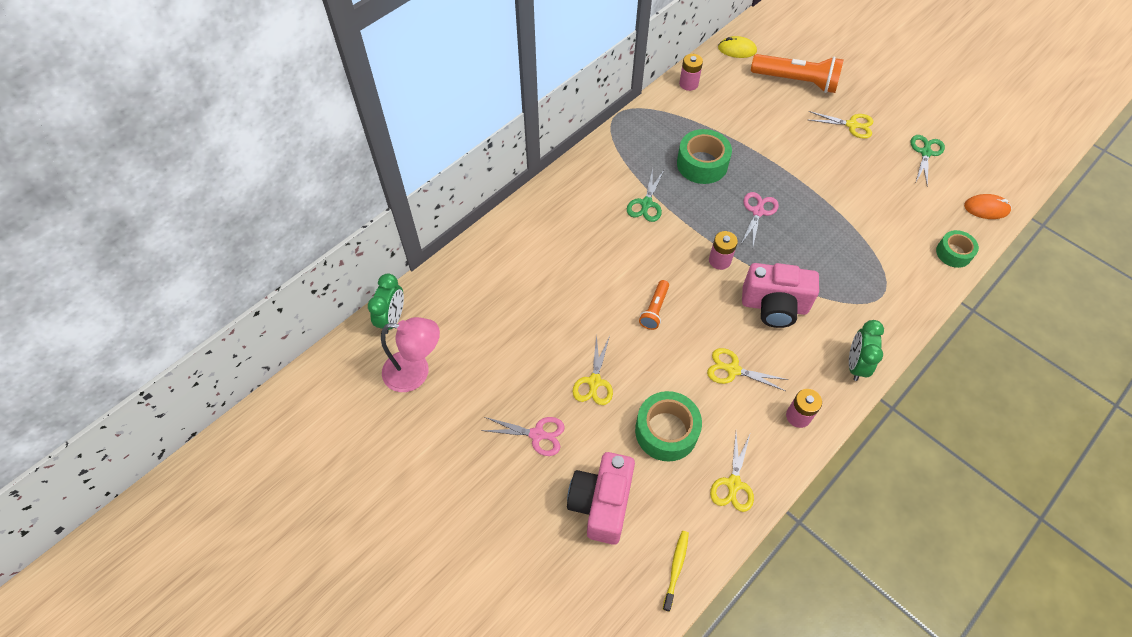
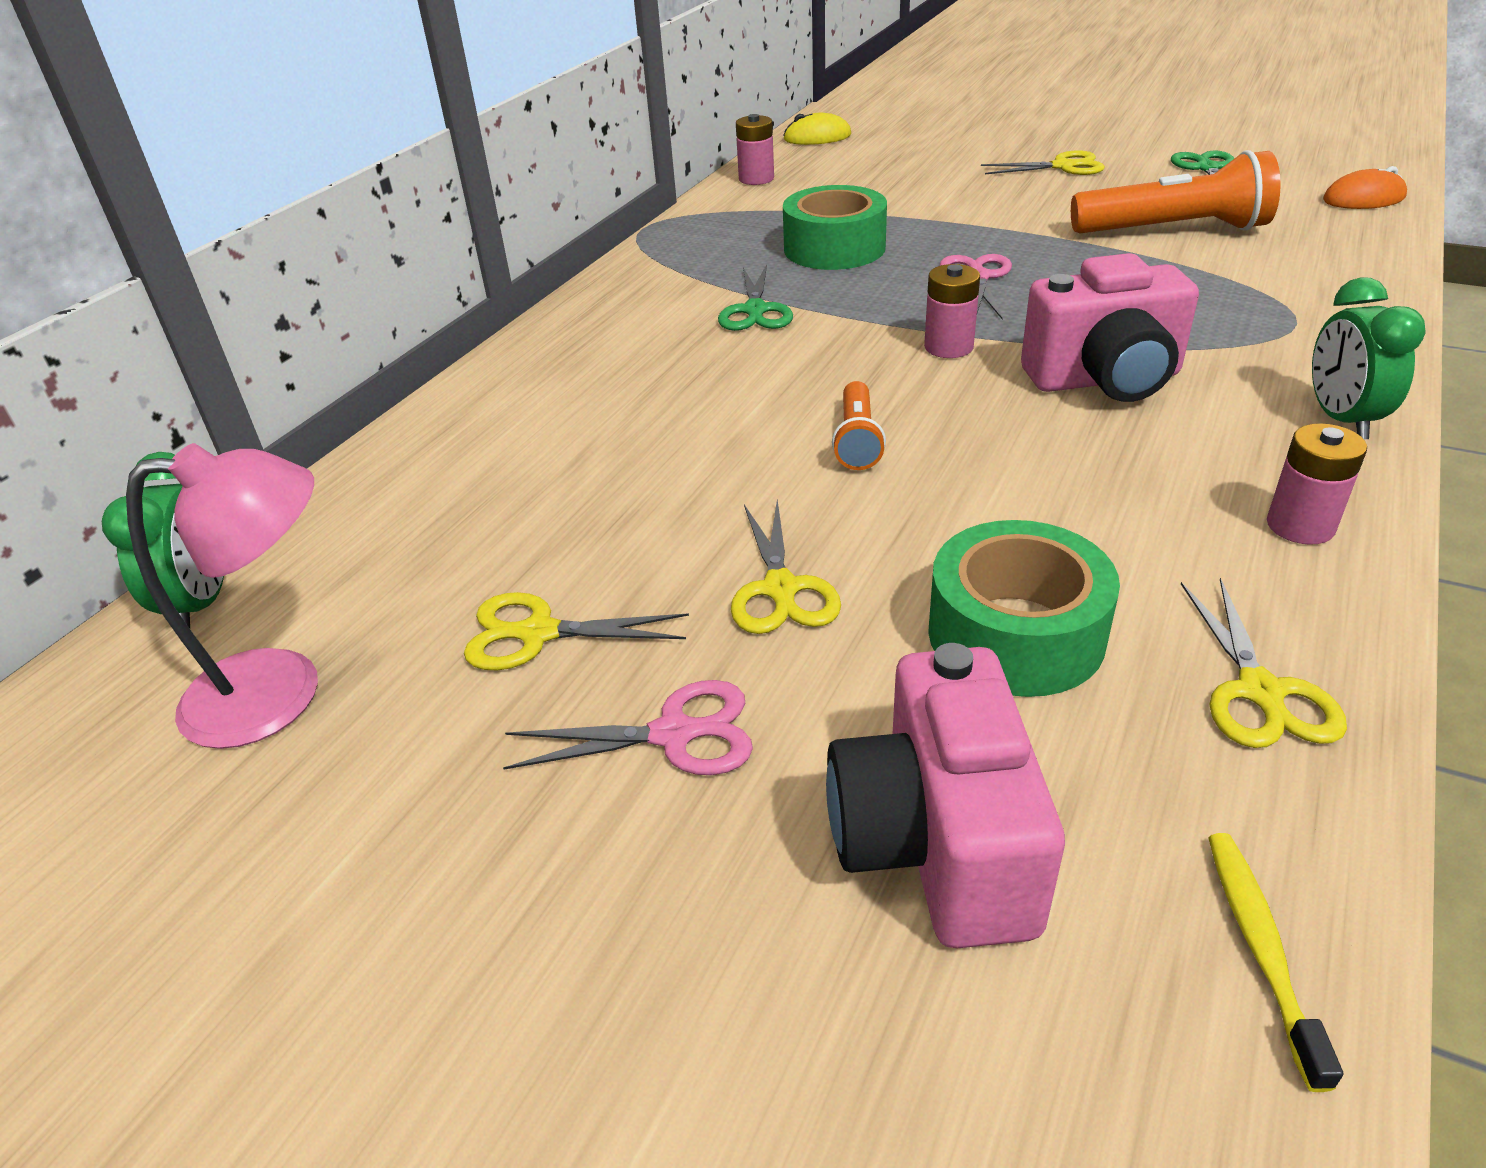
camera: 15 degrees left, 20 degrees down
yellow scissors [707,348,788,391] -> yellow scissors moved to [464,592,689,670]
orange flashlight [751,54,844,93] -> orange flashlight moved to [1071,150,1281,233]
green tape [936,230,979,268] -> none

